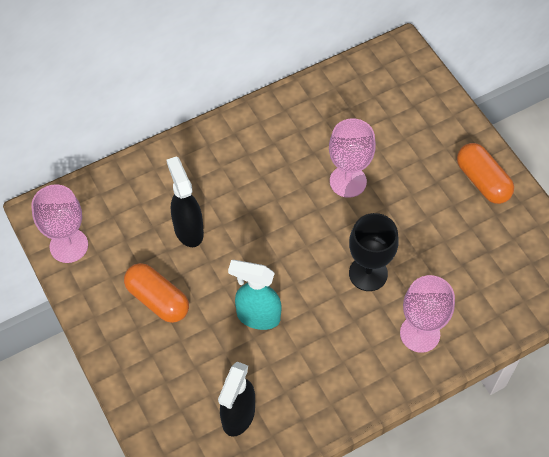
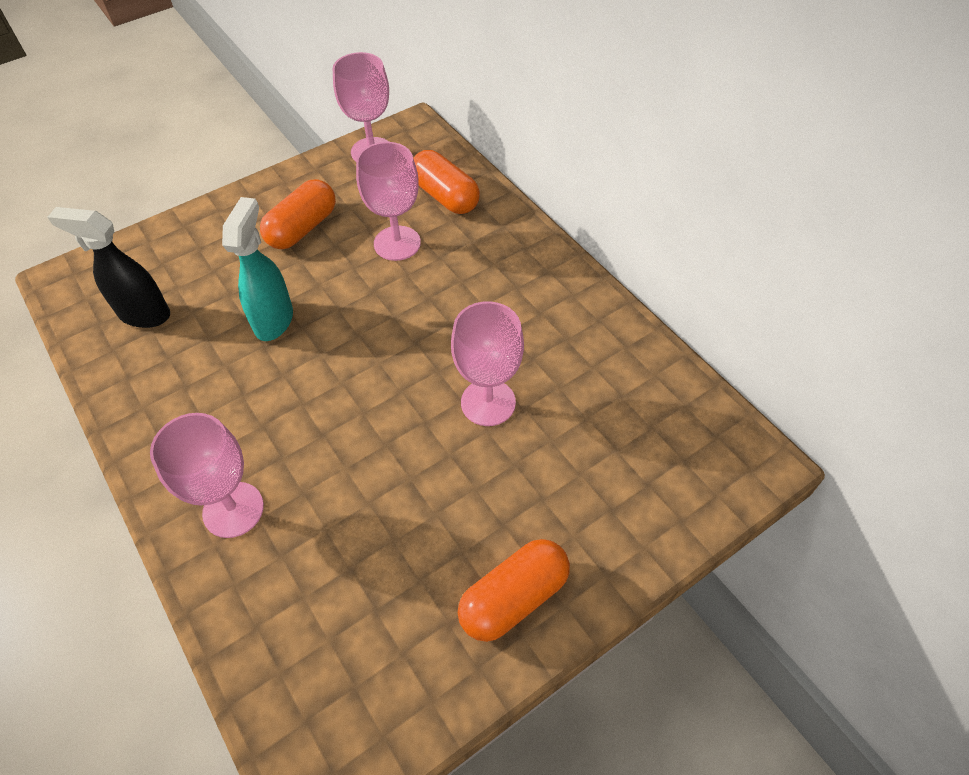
camera: 85 degrees right, 5 degrees down
black spray bottle [166,156,204,247] -> pink goblet [356,142,421,261]
black goblet [349,213,399,291] -> none
none -> orange capsule [413,150,480,214]

